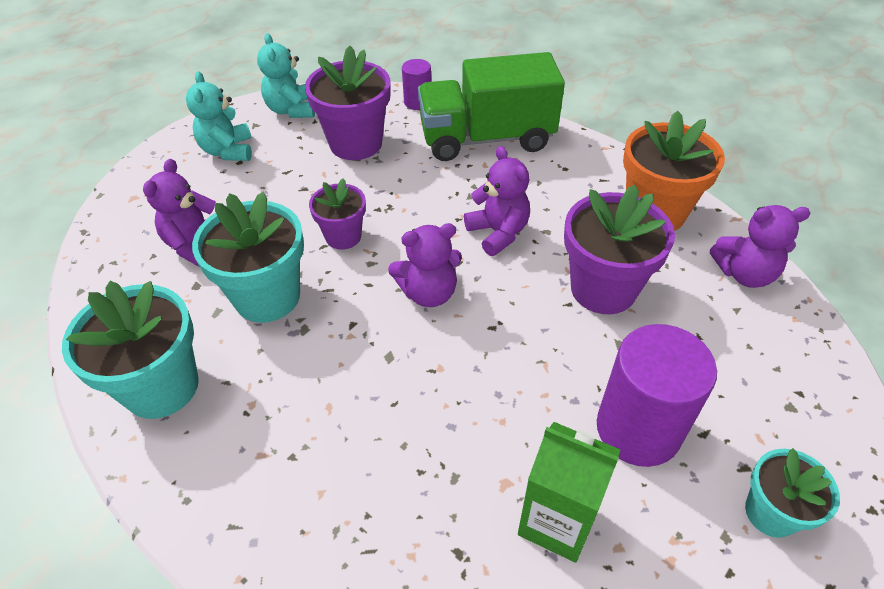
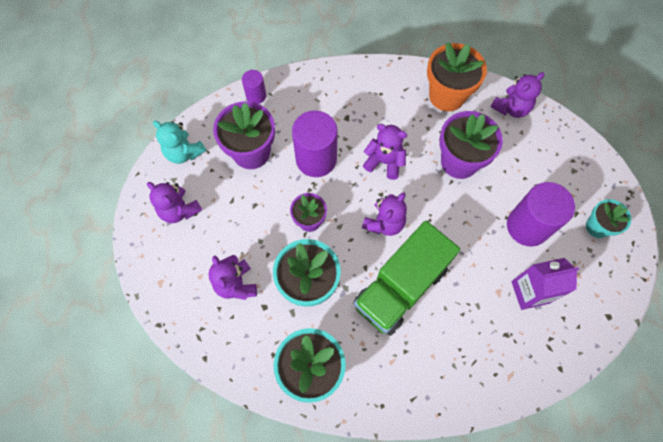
camera: 40 degrees left, 20 degrees up
turquoise teddy bear [186,71,252,161] -> purple teddy bear [147,182,203,223]
green truck [418,52,565,161] -> green truck moved to [354,221,460,336]
green carton [518,422,620,563] -> purple carton [511,258,579,310]
none -> purple cylinder [292,110,338,177]

